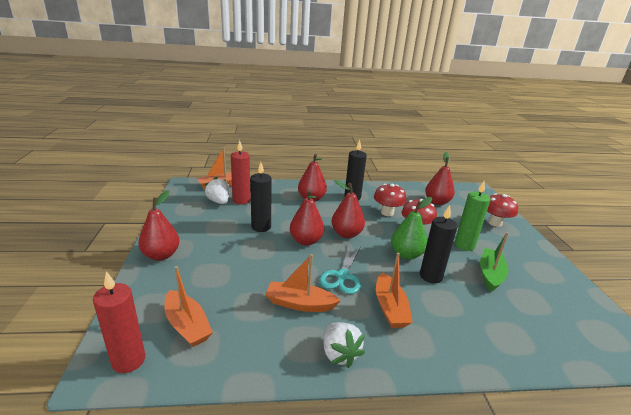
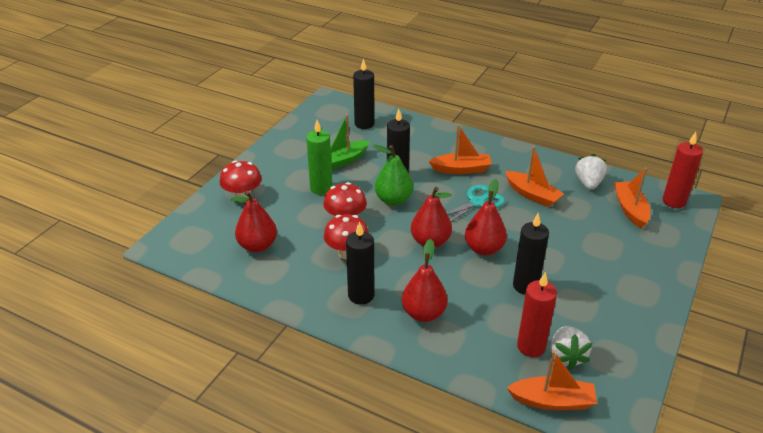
camera: 145 degrees left, 10 degrees up
red pear [138,190,180,261] -> none
white strawberry [324,322,365,368] -> white strawberry moved to [575,154,607,190]
orange boat [376,253,413,328] -> orange boat turned 60 degrees clockwise [429,124,492,174]
none -> black candle [353,59,375,129]

